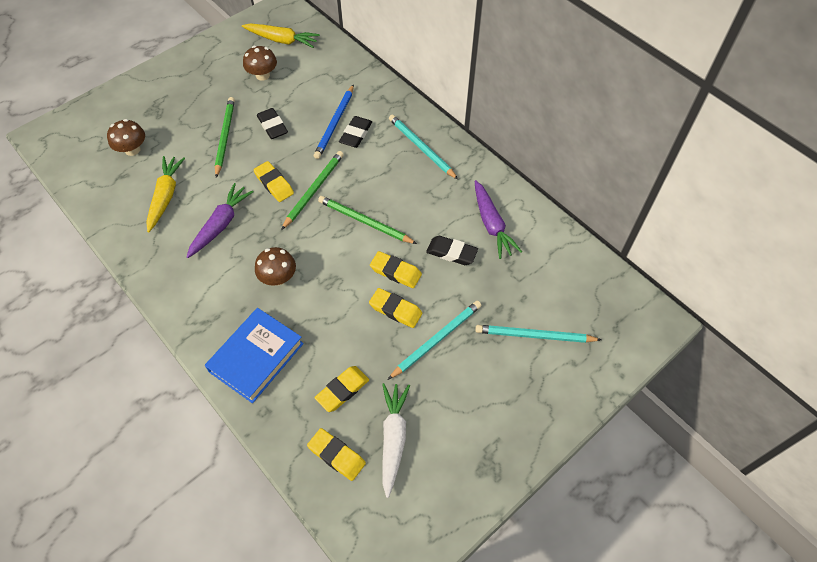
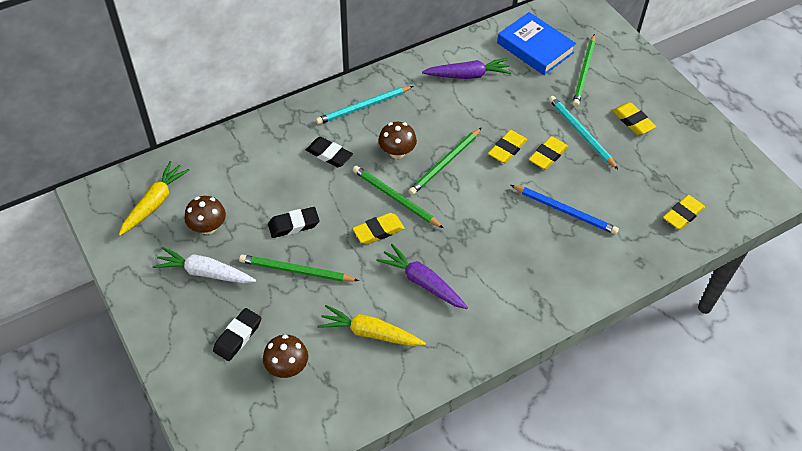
camera: 80 degrees left, 5 degrees down
blue book [205,308,304,403] -> blue book moved to [497,12,576,75]
brown mushroom [255,247,296,286] -> brown mushroom moved to [378,122,417,159]
blue pencil [314,84,354,159] -> blue pencil moved to [511,185,619,235]
yellow eraser [315,366,369,412] -> yellow eraser moved to [612,102,656,135]
white carrot [382,383,410,498] -> white carrot moved to [153,247,256,283]
black eraser [426,236,478,265] -> black eraser moved to [213,308,261,361]
turquoise pencil [475,325,601,343] -> green pencil [572,34,595,107]

